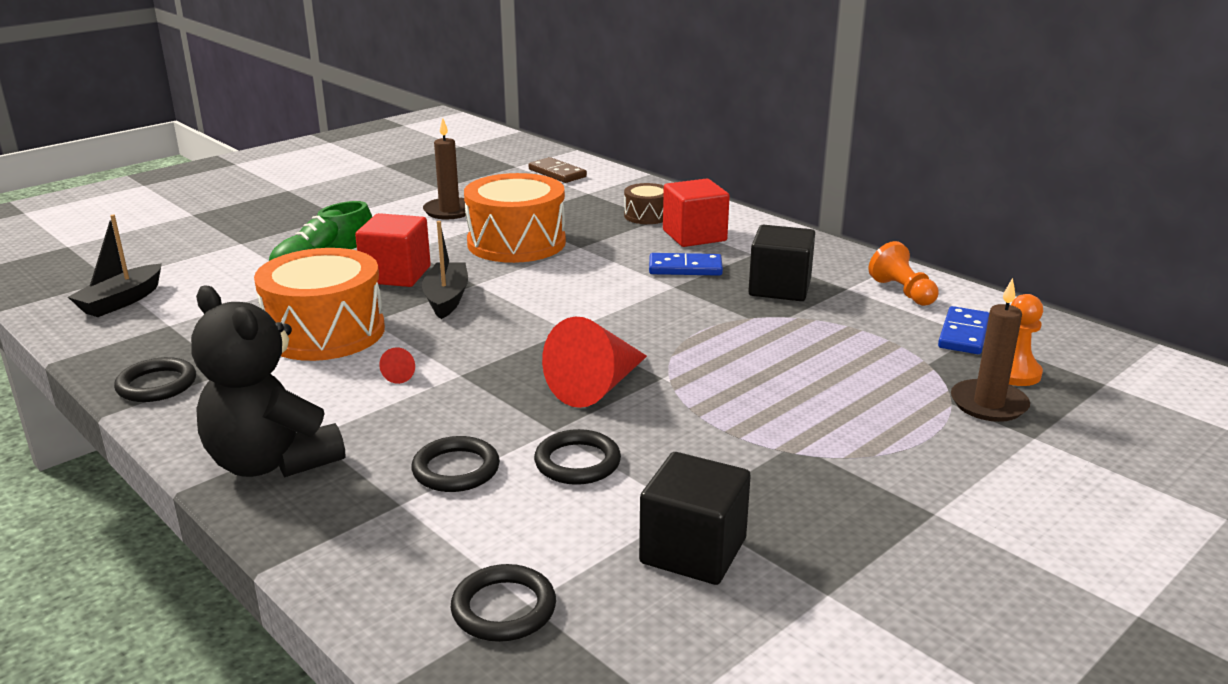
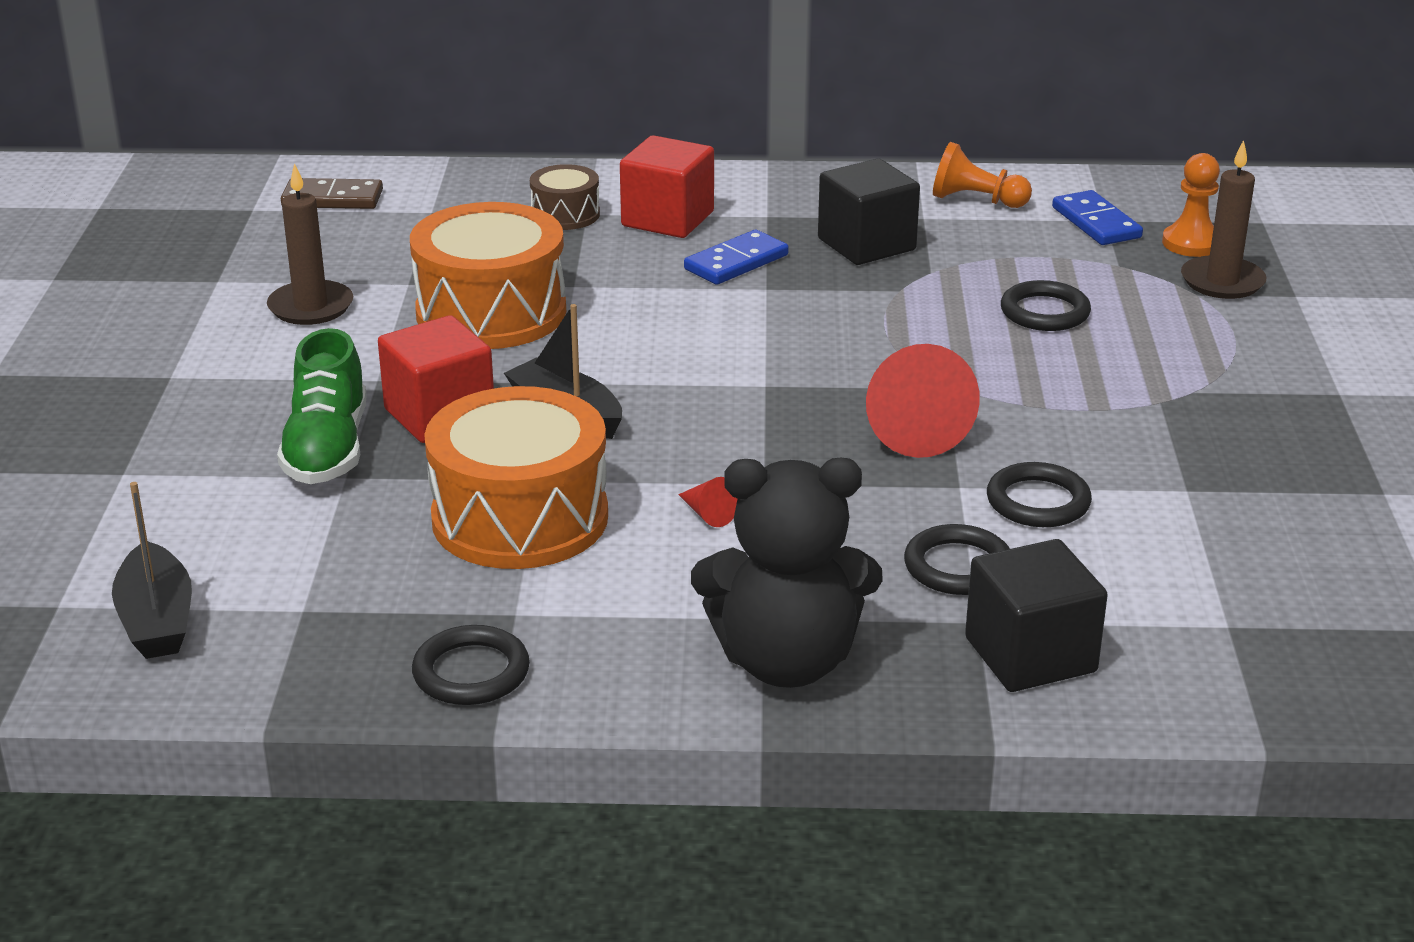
camera: 45 degrees left, 5 degrees up
black ring [451,564,556,642] -> black ring moved to [1001,280,1091,331]
black cube [639,452,751,585] -> black cube moved to [965,539,1108,692]

